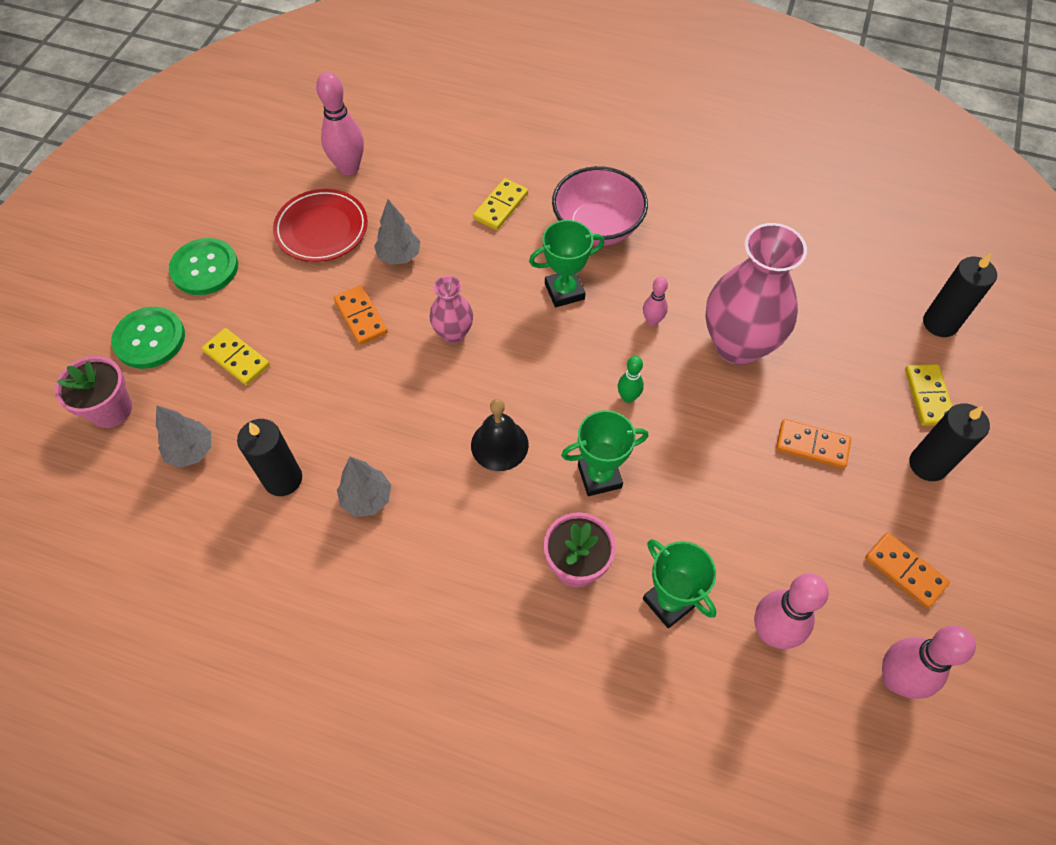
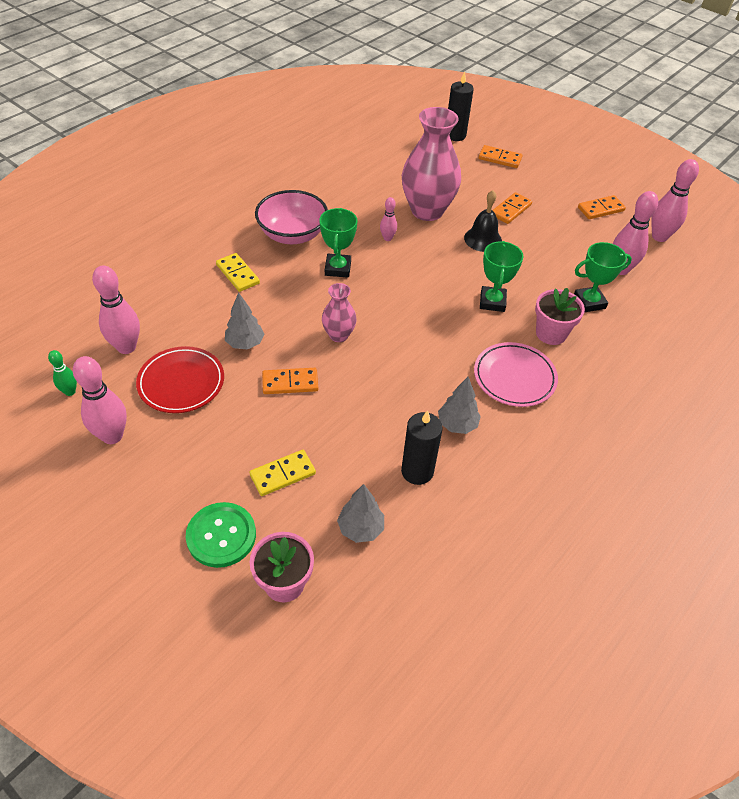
camera: 70 degrees left, 10 degrees down
green button [169,238,238,295] -> none
black bell [471,399,529,471] -> black bell moved to [464,190,502,252]
green bowling pin [618,356,644,403] -> green bowling pin moved to [48,350,77,396]
yellow domino [905,364,953,426] -> orange domino [479,145,523,168]
black candle [909,403,990,481] -> none
none -> pink bowling pin [73,356,127,444]
none -> pink plate [474,342,558,407]

